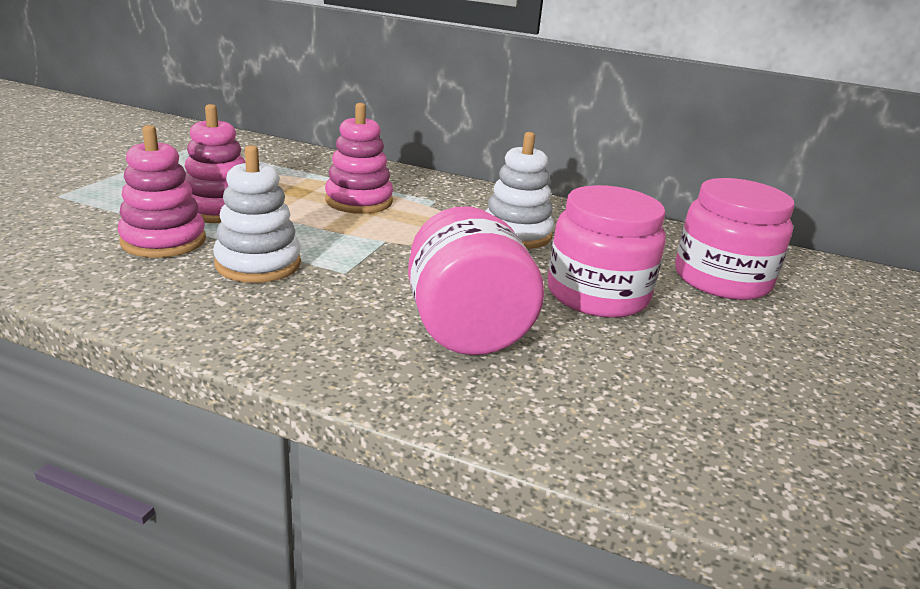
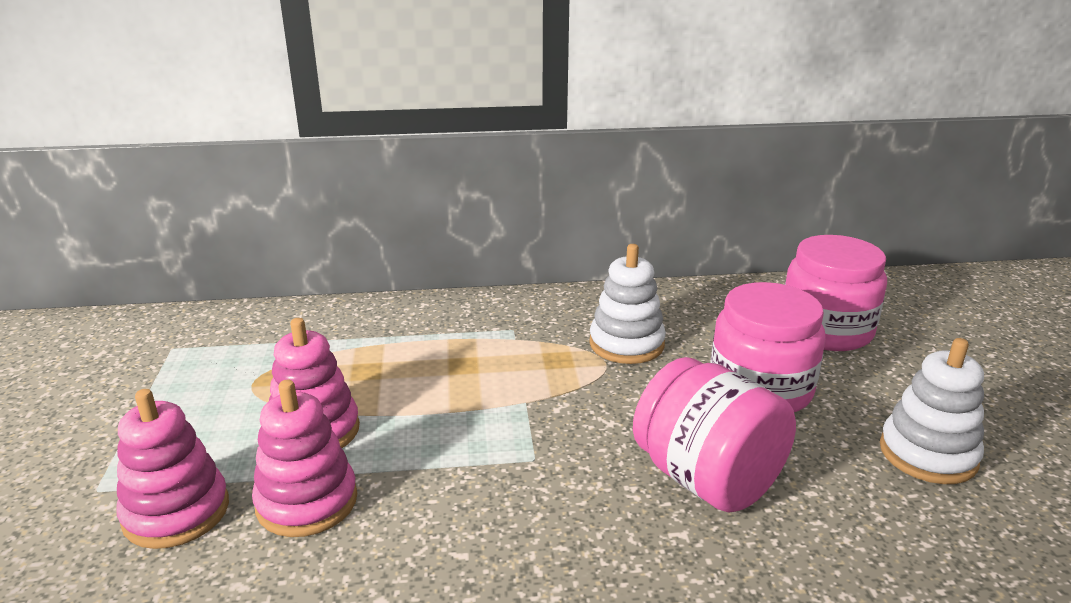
camera: 25 degrees left, 0 degrees up
white stacking toy [213,145,301,283] -> white stacking toy moved to [880,338,984,484]
pink stacking toy [325,103,393,214] -> pink stacking toy moved to [116,389,229,549]

